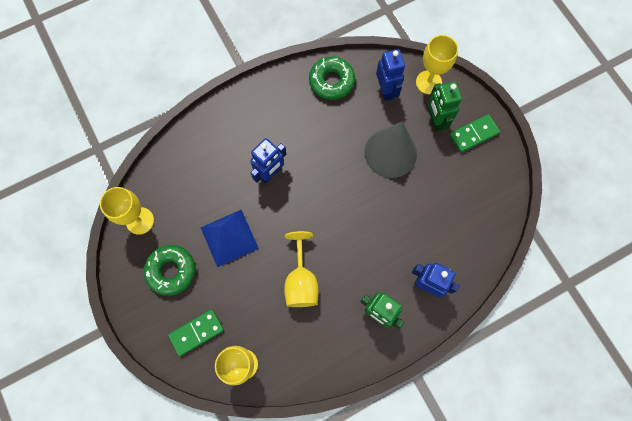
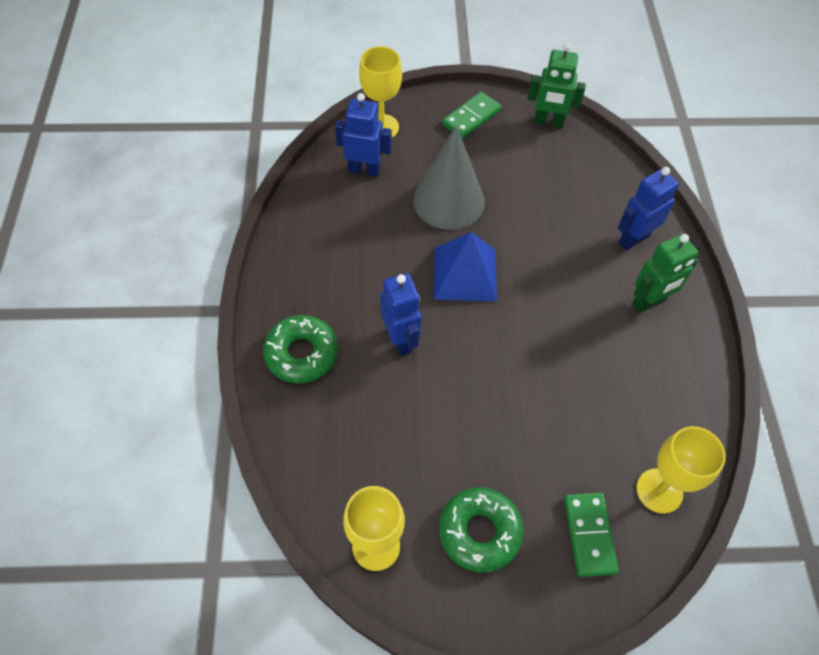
camera: 65 degrees left, 15 degrees down
blue pyramid [201,210,259,267] -> blue pyramid moved to [434,232,497,302]
yellow goblet [284,231,318,307] -> none
green donut [309,56,355,100] -> green donut moved to [263,315,338,384]
green robot [428,82,462,131] -> green robot moved to [527,43,586,128]
green domino [450,114,500,152] -> green domino turned 45 degrees clockwise [442,92,501,139]

